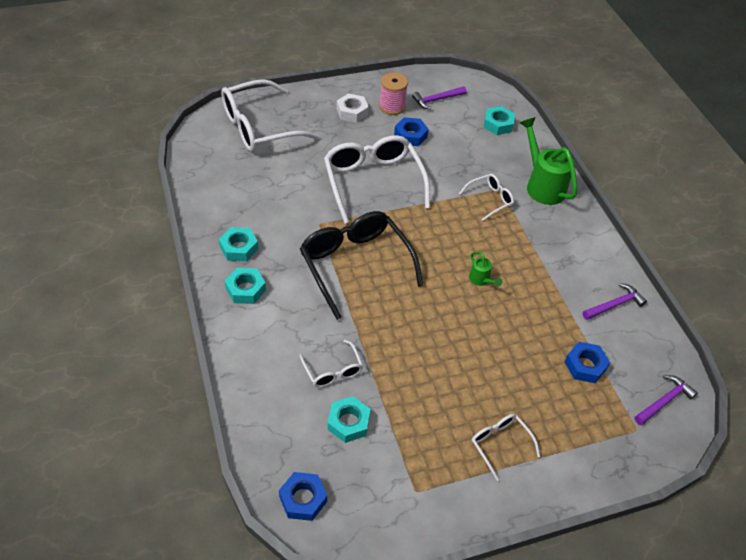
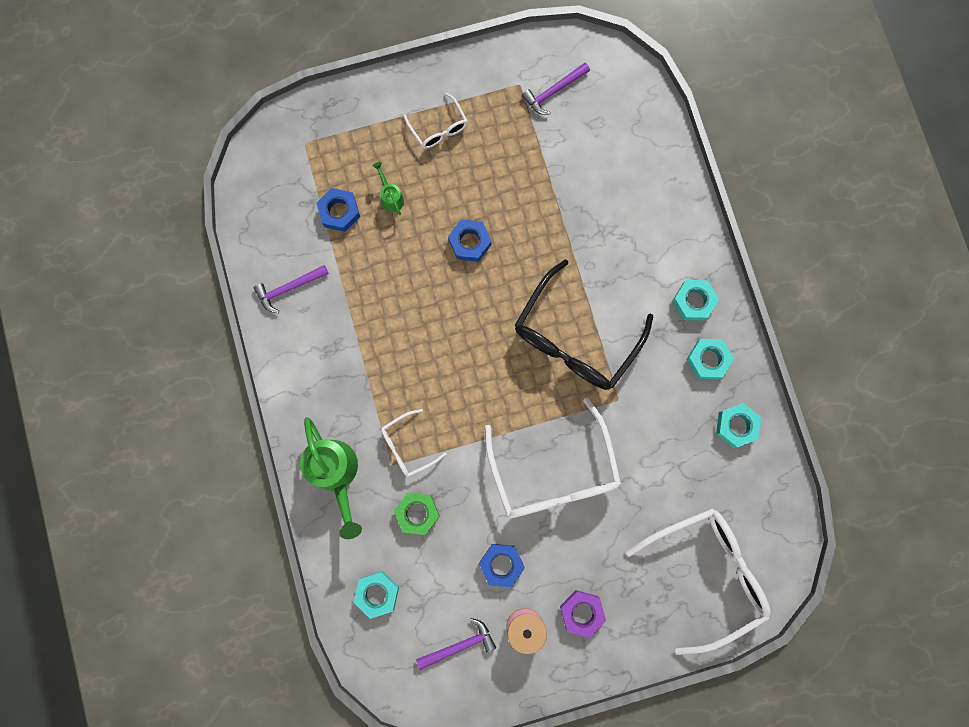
camera: 175 degrees left, 30 degrees up
blue nut [279,472,327,521] -> blue nut moved to [448,219,492,262]
black glasses [300,211,423,320] -> black glasses turned 60 degrees clockwise [515,259,653,390]
white glasses [300,340,363,388] -> none
turquoise nut [328,396,370,443] -> turquoise nut moved to [716,403,761,448]
white nut [337,93,369,123] -> purple nut [560,590,606,638]
green watering can [469,251,502,287] -> green watering can moved to [373,162,404,215]
purple hammer [634,375,698,425] -> purple hammer moved to [522,63,590,115]
none -> green nut [394,492,440,535]

